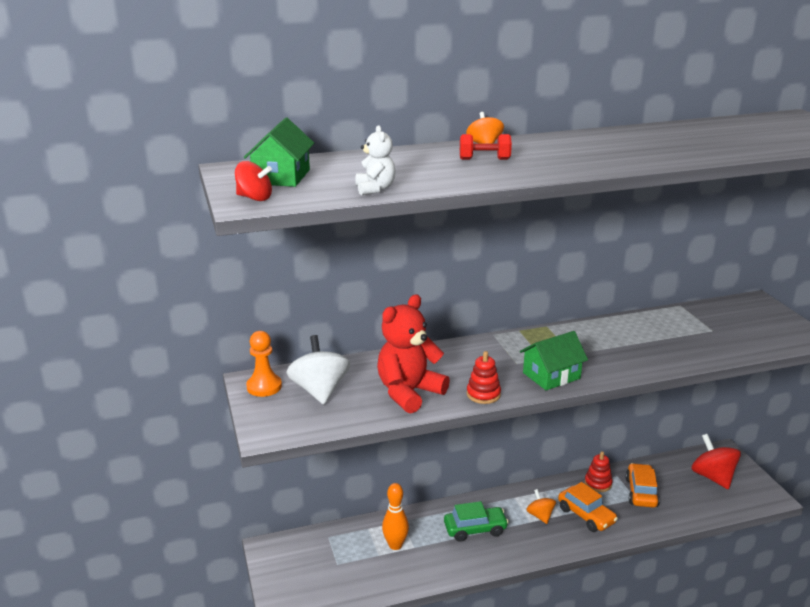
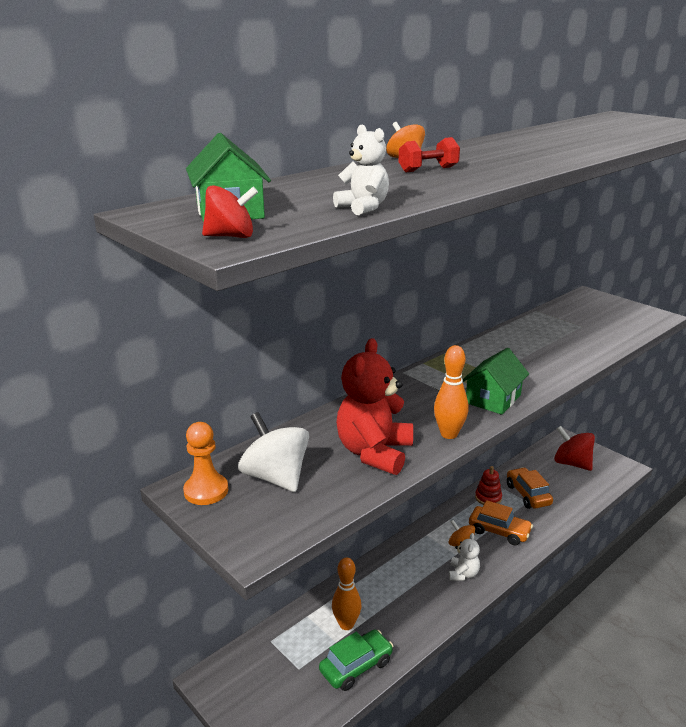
camera: 25 degrees left, 0 degrees up
green car [444,501,509,542] -> green car moved to [319,630,393,691]
red stacking toy [467,351,501,404] -> orange bowling pin [434,345,469,439]
none -> white teddy bear [449,533,480,581]

